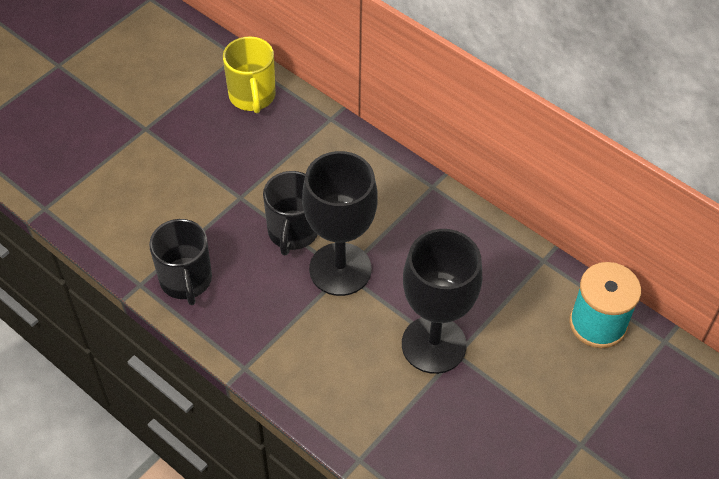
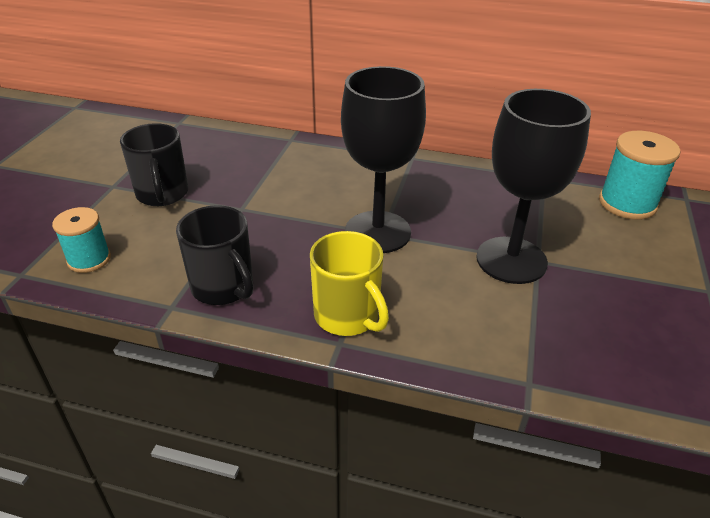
camera: 25 degrees left, 15 degrees down
yellow mug [223,36,276,114] -> yellow mug moved to [310,231,389,336]
black mug [263,171,318,255] -> black mug moved to [120,123,188,206]
none -> turquoise spool [52,207,111,273]

